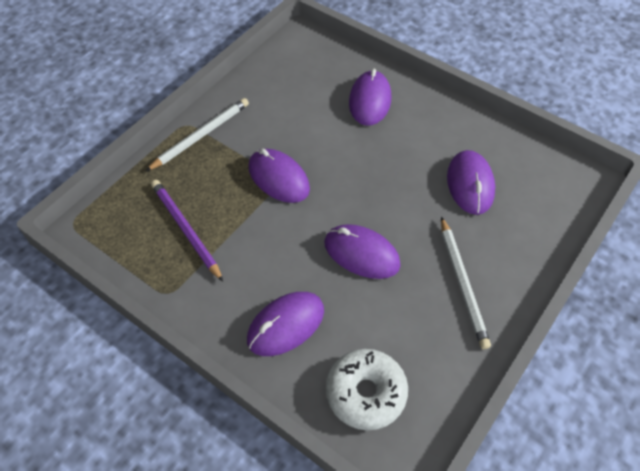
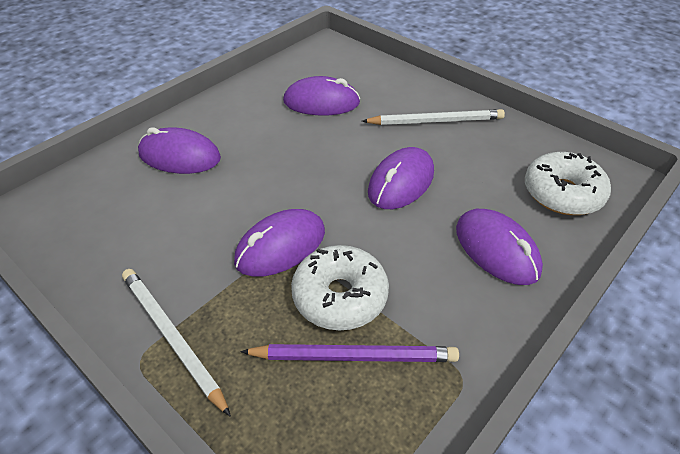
camera: 85 degrees left, 10 degrees down
purple pencil [151,180,223,282] -> purple pencil turned 150 degrees counterclockwise [240,344,459,362]
none -> white donut [291,245,389,331]

